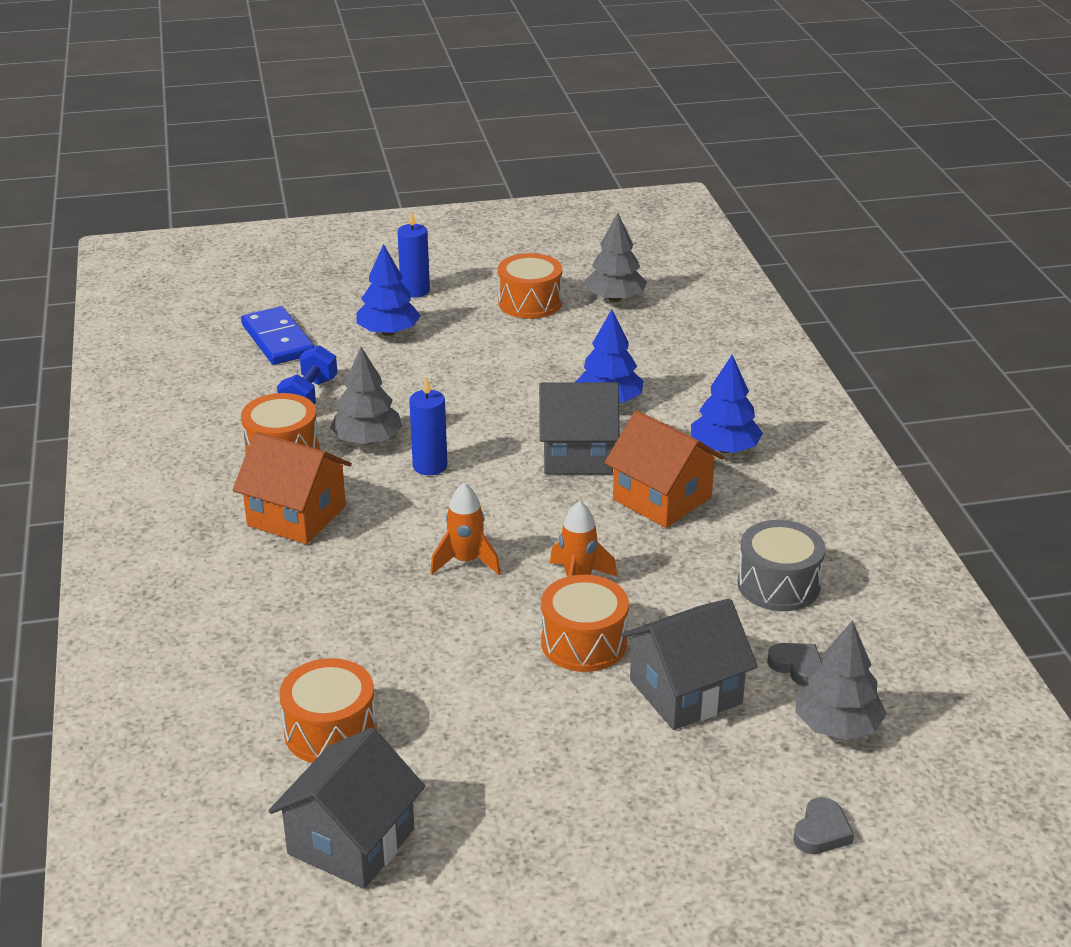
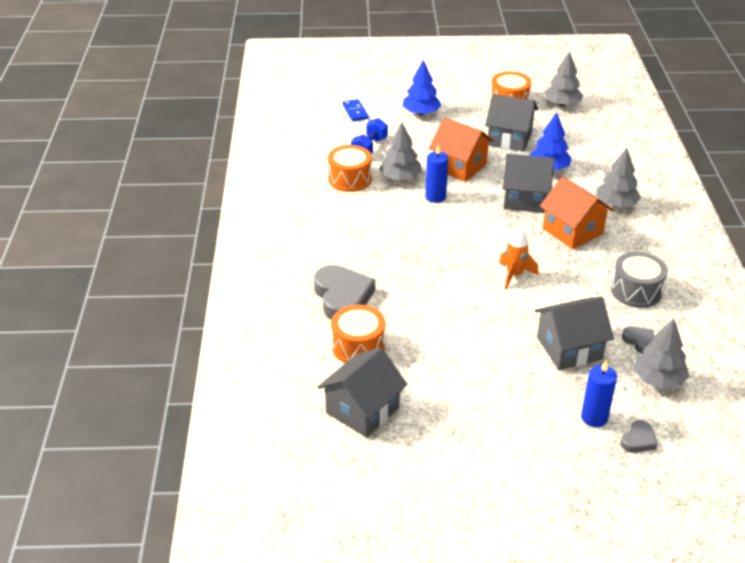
camera: 10 degrees right, 5 degrees up
orange house [233,432,352,544] -> orange house moved to [429,118,494,182]
blue domino [241,306,315,365] -> blue domino [343,99,368,121], size x0.63
blue candle [397,210,430,298] -> blue candle moved to [581,361,617,427]
orange rocket [430,483,501,575] -> none
orange drum [541,575,629,672] -> none
blue tree [691,355,763,453] -> grey tree [596,148,641,208]
none -> grey heart [314,265,375,319]
none -> grey house [485,94,538,152]

